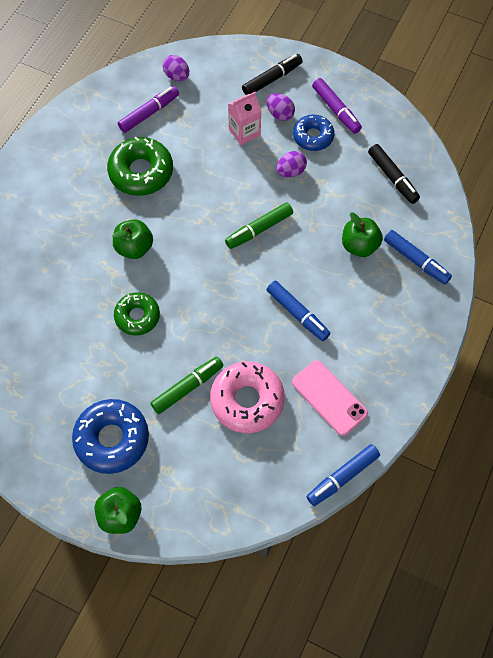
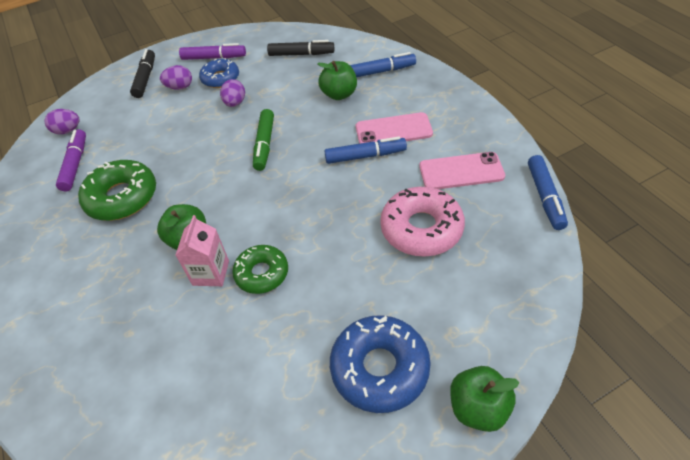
camera: 50 degrees left, 15 degrees down
green marker [151,357,224,414] -> none
pink carton [228,92,261,145] -> pink carton moved to [176,215,229,286]
none -> pink phone [356,112,433,144]

